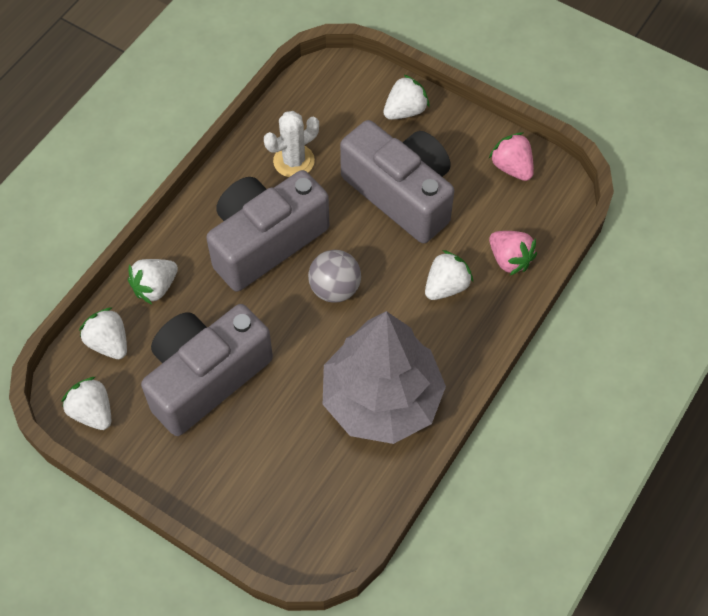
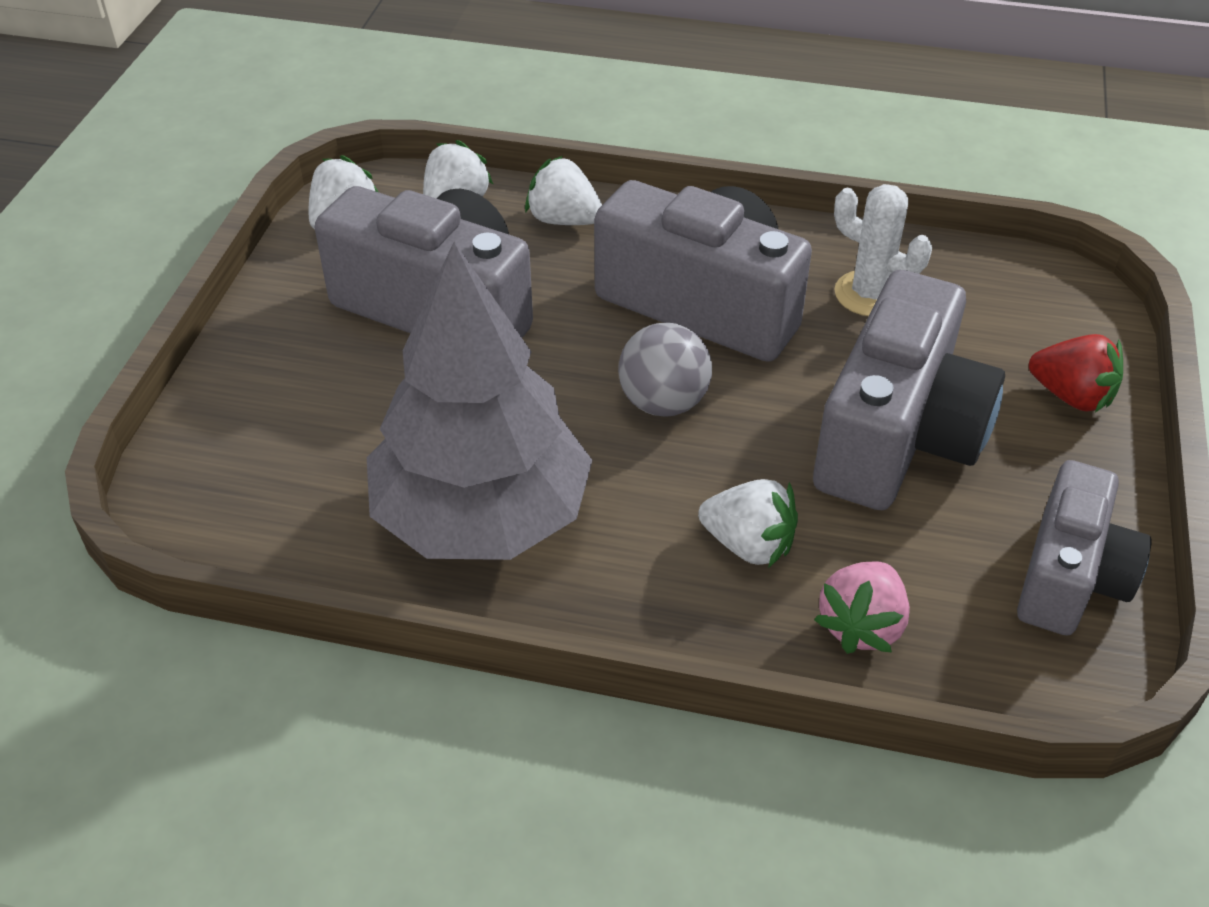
camera: 70 degrees right, 15 degrees down
white strawberry [383,74,430,120] -> red strawberry [1029,334,1123,412]
pink strawberry [489,132,534,181] -> grey camera [1017,460,1152,636]

